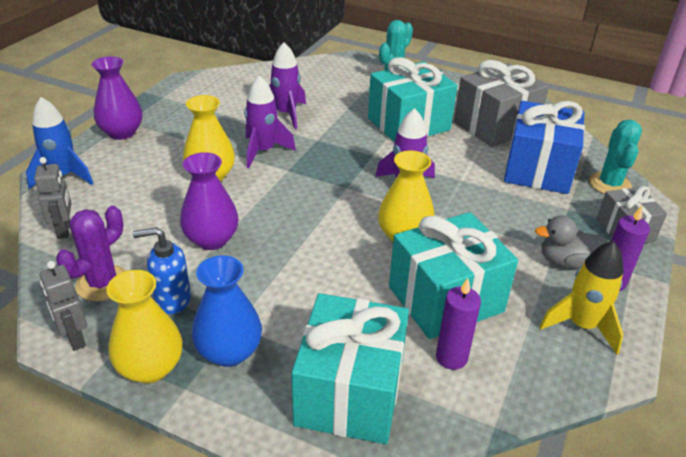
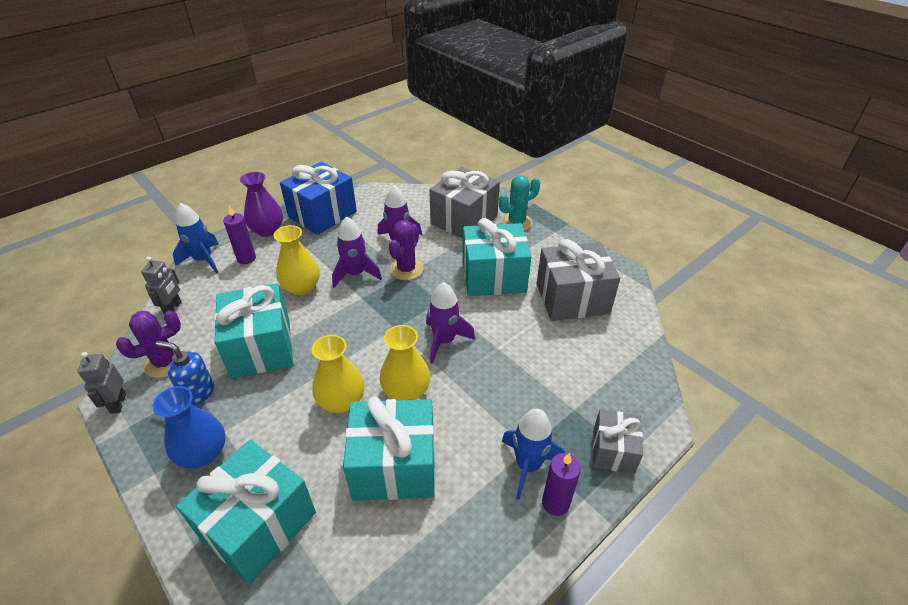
camera: 25 degrees right, 5 degrees up
yellow vase [106,270,182,383] -> yellow vase moved to [312,335,364,413]
purple vase [180,152,238,250] -> turquoise gift [214,283,293,378]
purple candle [436,278,481,370] -> purple candle moved to [223,206,256,264]
blue gift [504,101,585,194] -> blue gift moved to [280,162,357,235]
grey duck [535,215,607,269] -> blue rocket [502,409,565,500]
yellow rocket [539,241,624,354] -> none
turquoise cactus [589,120,642,194] -> none
none -> purple cactus [389,220,423,280]
none -> grey gift [429,166,500,239]

